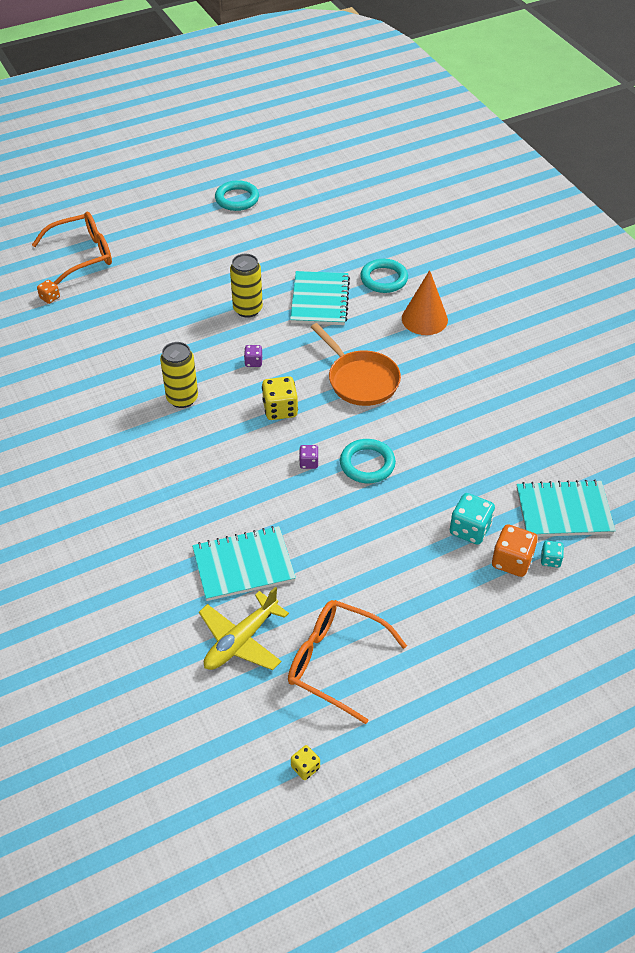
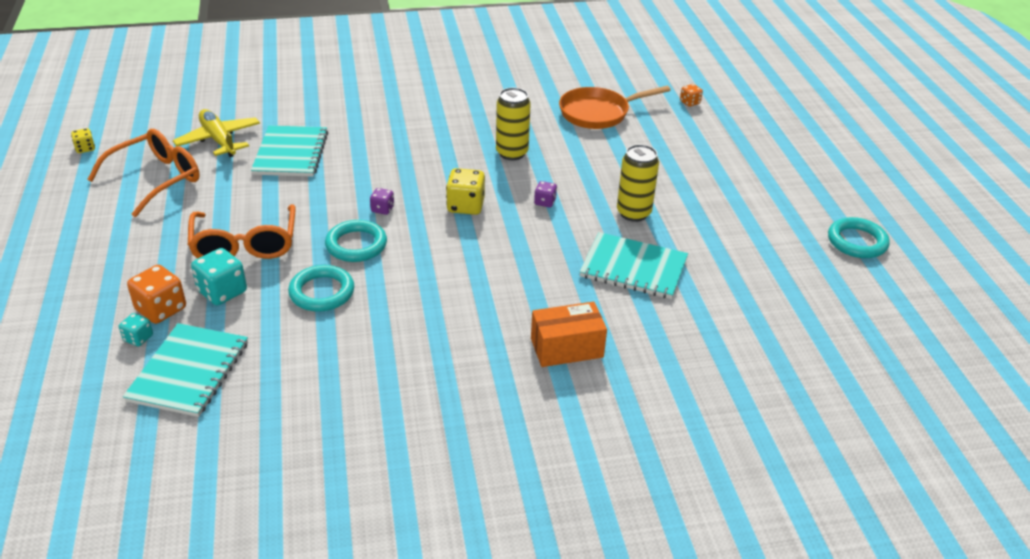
camera: 105 degrees right, 10 degrees down
orange glasses [32,212,112,285] -> orange glasses moved to [188,204,296,259]
orange pan [311,323,401,406] -> orange pan moved to [559,86,671,129]
turquoise ring [360,259,408,293] -> turquoise ring moved to [288,265,354,312]
orange cone [402,270,448,335] -> orange box [531,302,607,367]

